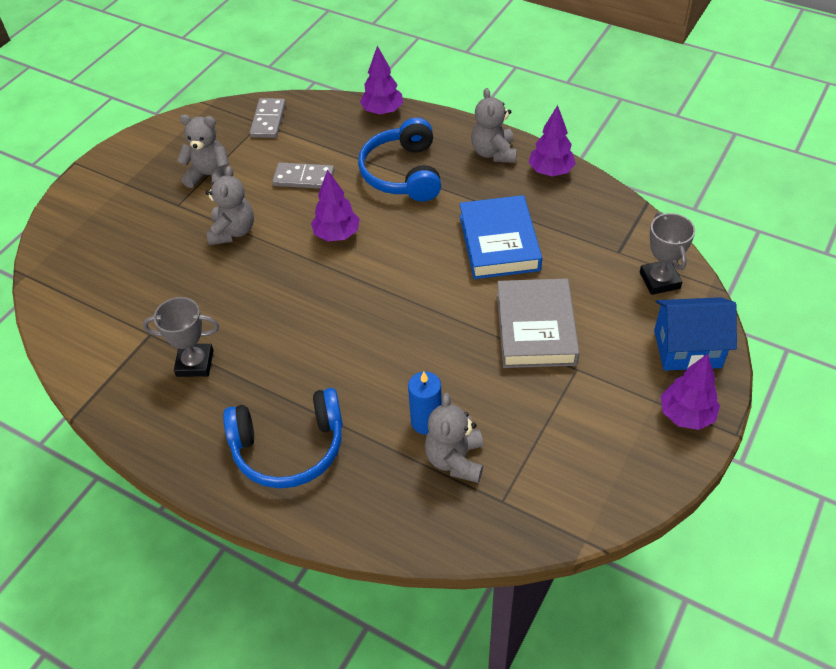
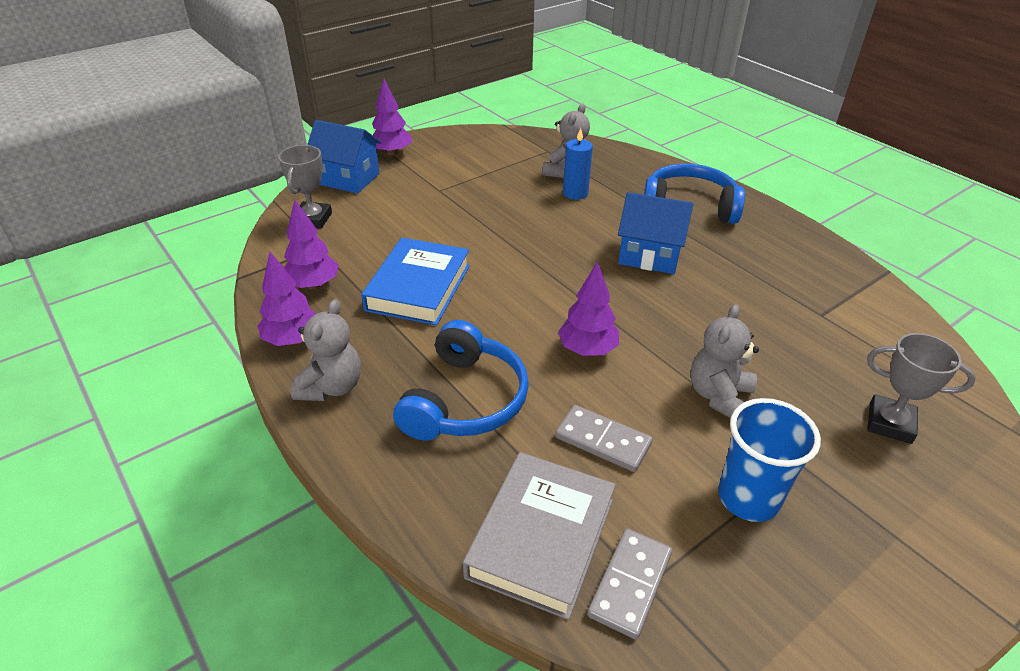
camera: 160 degrees left, 10 degrees down
grey trophy [143,297,219,377] -> grey trophy moved to [867,333,976,444]
grey teddy bear [177,115,229,188] -> blue cup [718,398,821,522]
purple tree [360,46,403,115] -> purple tree moved to [284,199,339,289]
grey book [497,279,580,368] -> grey book moved to [463,452,616,620]
none -> blue house [618,192,693,274]

